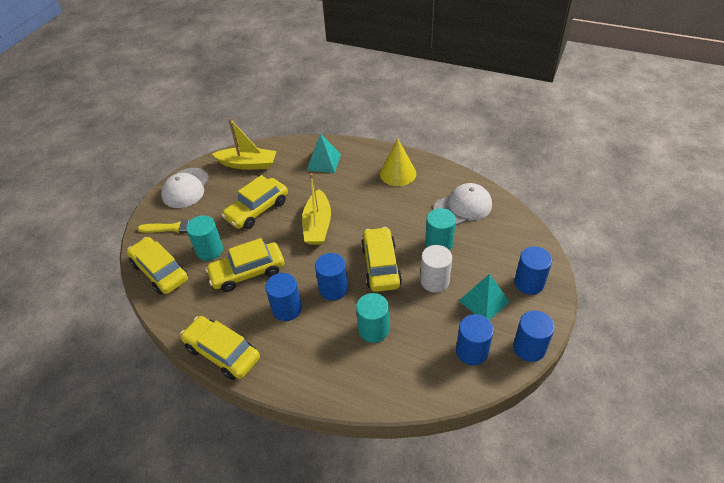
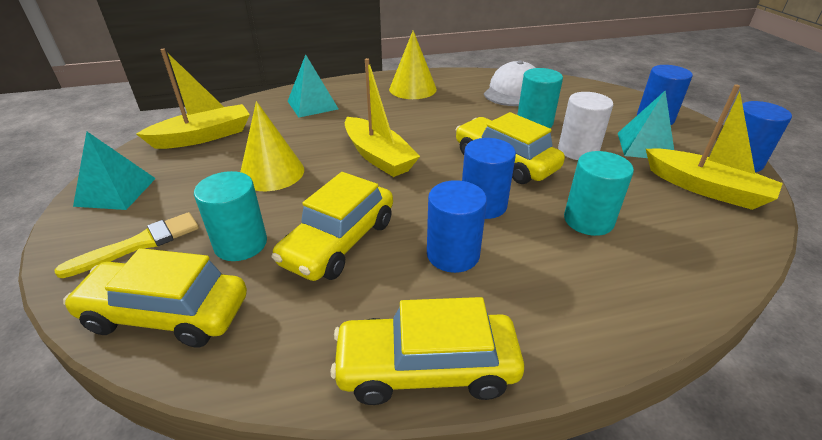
camera: 40 degrees left, 10 degrees down
white cap [161,168,209,208] -> turquoise pyramid [73,131,156,210]
yellow car [221,175,288,229] -> yellow cone [240,101,304,191]
blue cylinder [456,314,494,366] -> yellow boat [646,84,783,210]

